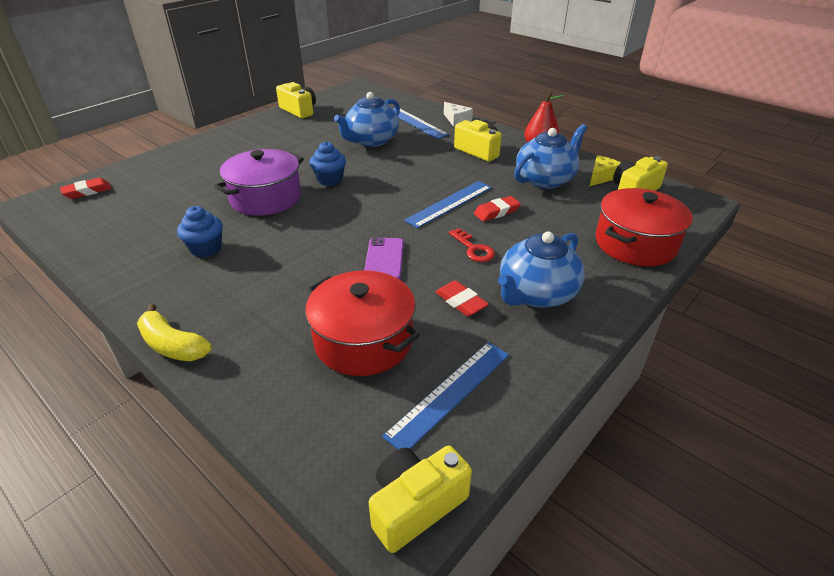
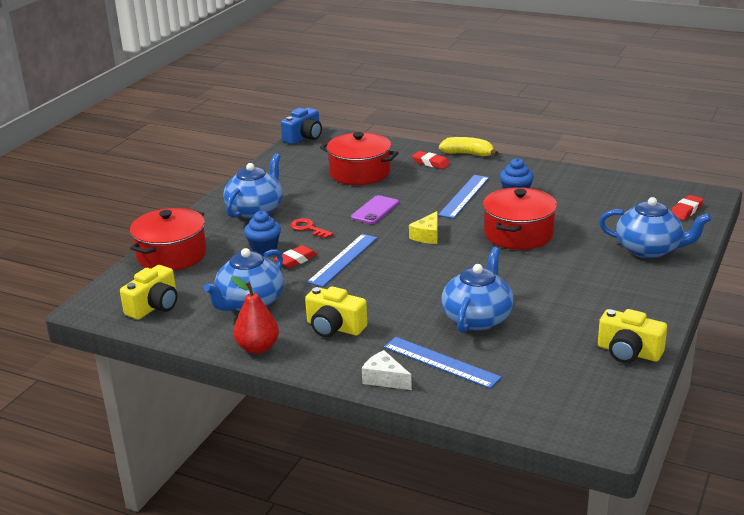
camera: 165 degrees right, 10 degrees down
purple pot [214,149,304,216] -> red pot [483,187,557,250]
blue cupcake [310,141,346,186] -> blue cupcake moved to [244,211,281,255]
purple phone [364,237,404,279] -> purple phone turned 45 degrees clockwise [351,195,399,224]
yellow camera [369,446,472,553] -> blue camera [281,108,322,145]
blue ruler [382,342,509,450] -> blue ruler moved to [438,175,489,219]
red eraser [436,280,489,316] -> red eraser moved to [412,151,450,169]
yellow cheese [589,155,621,187] -> yellow cheese moved to [409,211,438,244]
none -> blue teapot [599,197,711,258]

